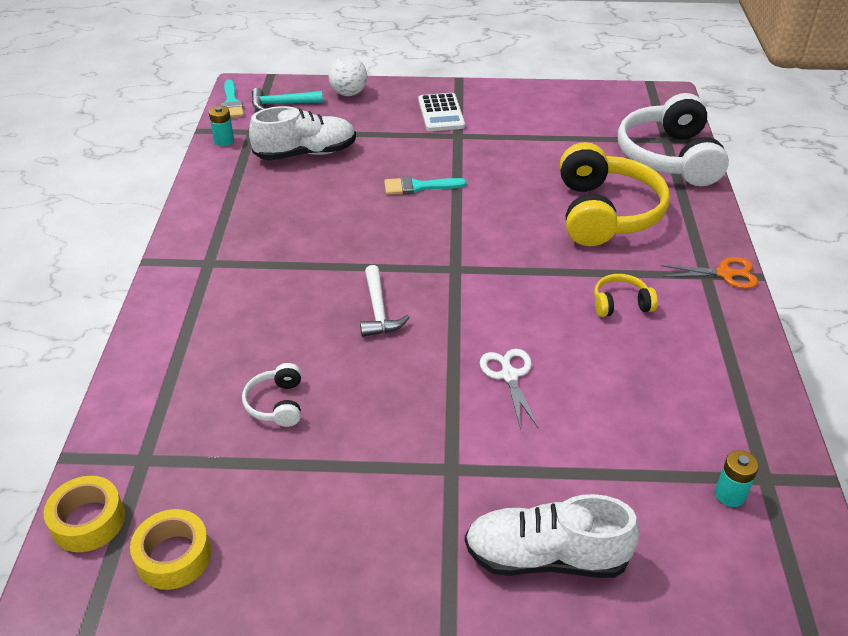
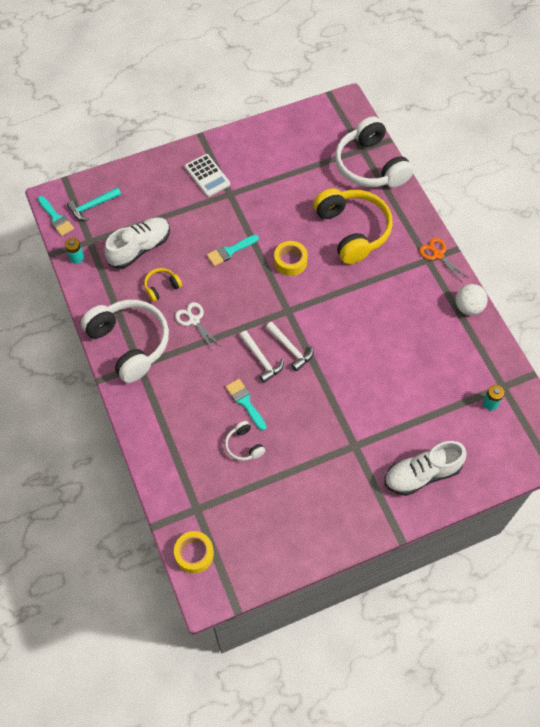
camera: 25 degrees left, 20 degrees up
yellow tape [130,509,211,590] -> yellow tape moved to [274,241,308,276]
white ball [328,56,367,96] -> white ball moved to [456,284,488,315]
white scissors [480,349,538,430] -> white scissors moved to [175,302,220,351]
yellow headphones [594,274,658,317] -> yellow headphones moved to [144,268,182,302]
orange scissors [660,257,758,289] -> orange scissors turned 105 degrees counterclockwise [419,238,468,282]
none -> white headphones [81,300,169,383]
none -> turquoise brush [226,379,266,431]
none -> white hammer [266,322,314,371]

